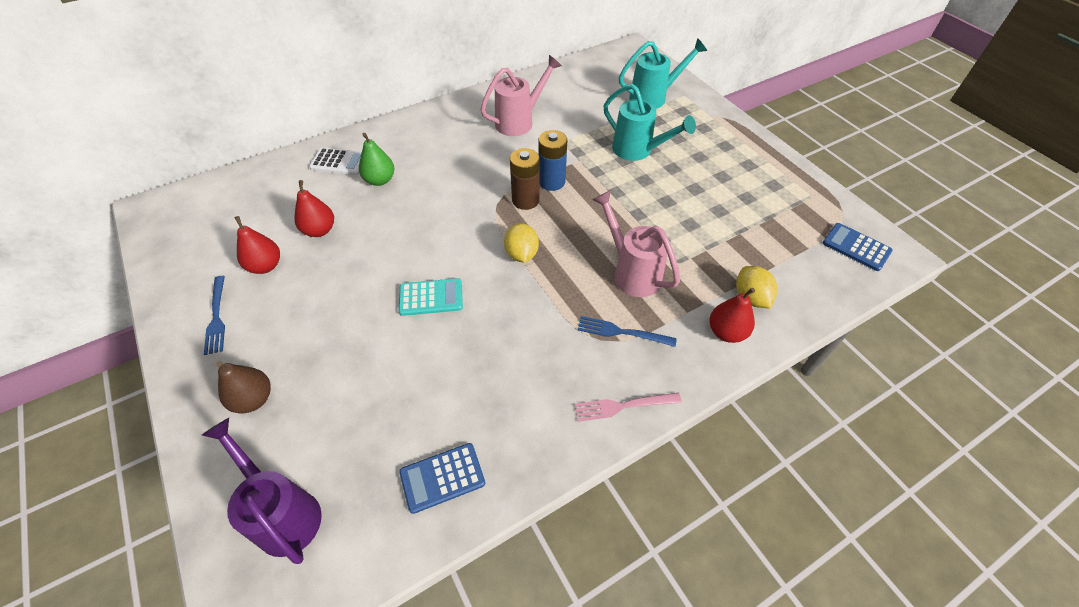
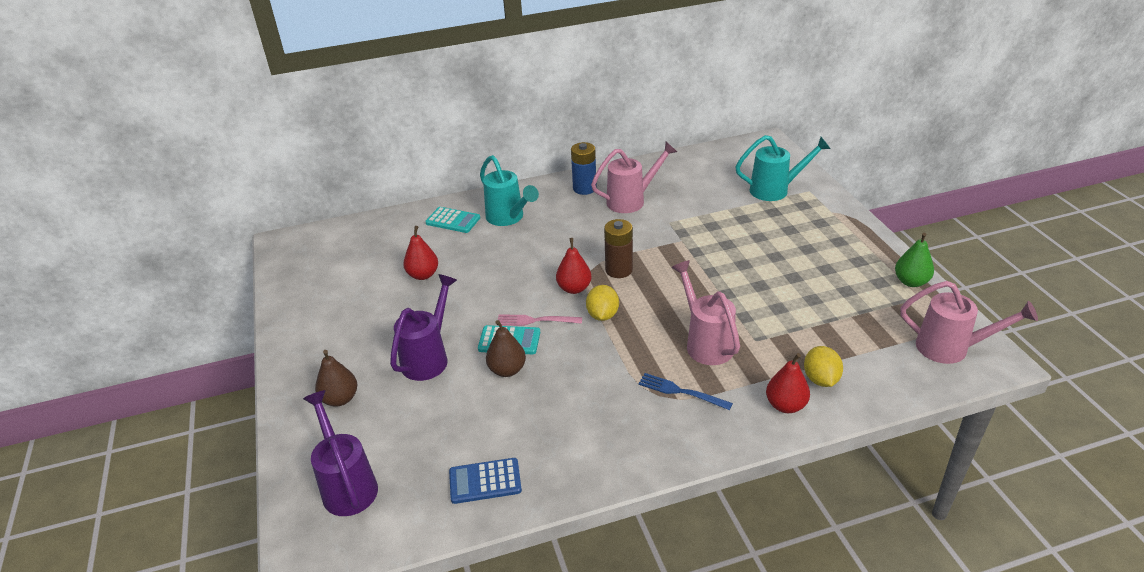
camera: 15 degrees right, 15 degrees down
blue fork [204,276,225,355] -> none
red pear [235,216,280,274] -> red pear moved to [556,238,592,294]
white calculator [309,148,362,175] -> turquoise calculator [425,207,480,233]
green pear [359,133,395,186] -> green pear moved to [895,232,934,287]
blue battery [539,130,567,191] -> blue battery moved to [571,142,597,195]
pink fork [575,393,682,422] -> pink fork moved to [498,314,582,326]
turquoise watering can [604,84,696,161] -> turquoise watering can moved to [480,155,539,226]
blue calculator [823,223,893,271] -> pink watering can [900,281,1038,364]
none -> purple watering can [390,274,457,381]
none -> brown pear [486,320,526,377]

